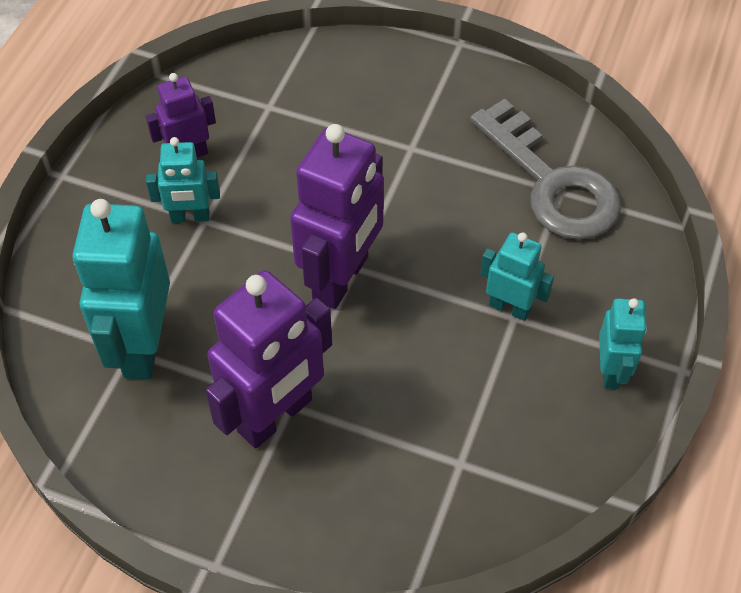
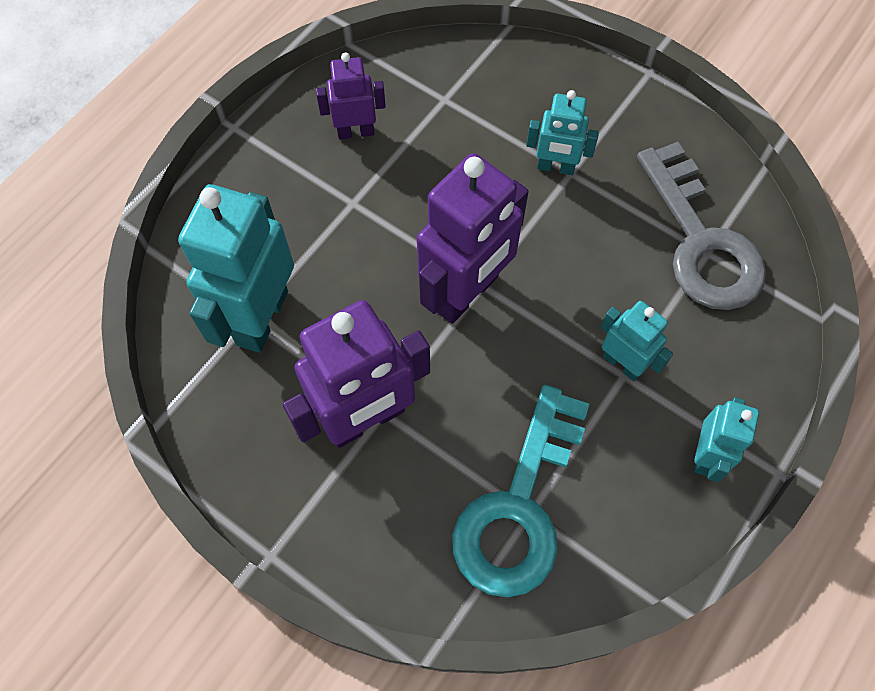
camera: 15 degrees right, 10 degrees up
turquoise robot [146,137,220,223] -> turquoise robot moved to [526,90,599,175]
none -> turquoise key [452,385,589,598]

